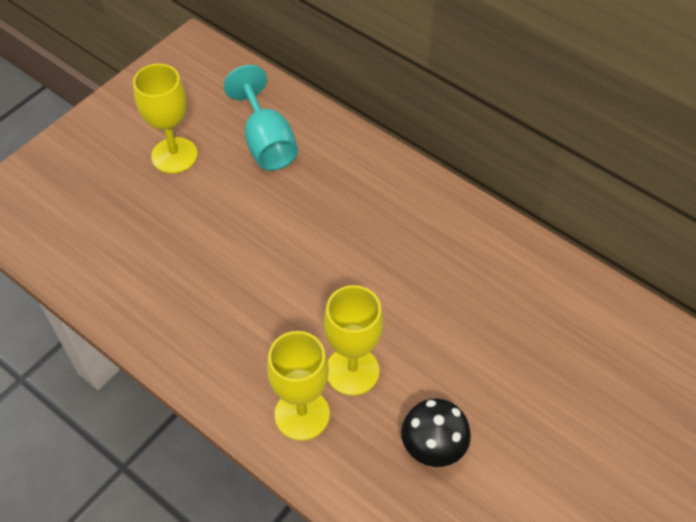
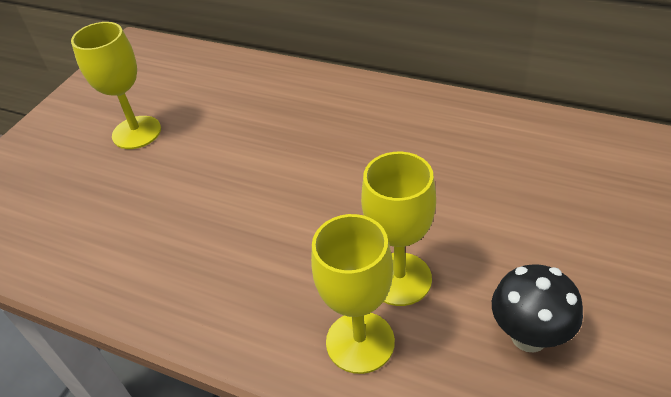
camera: 10 degrees left, 10 degrees down
turquoise goblet [224,65,298,171] -> none

